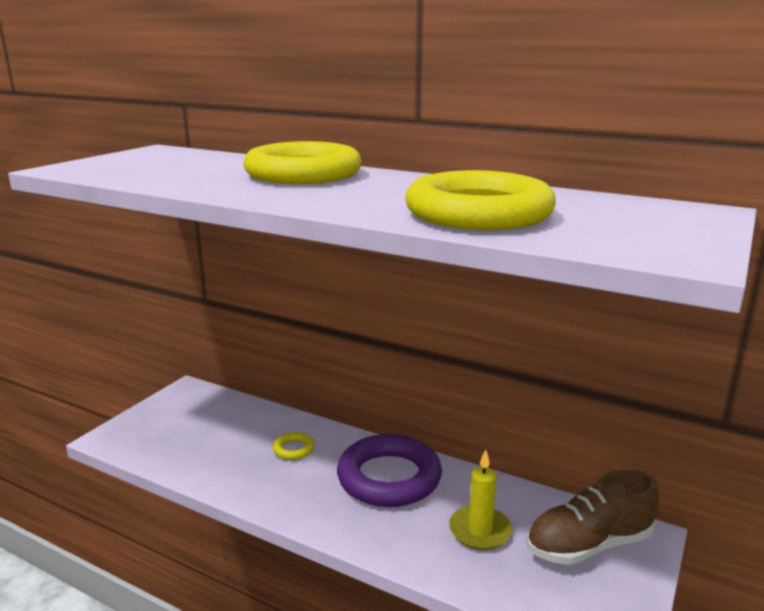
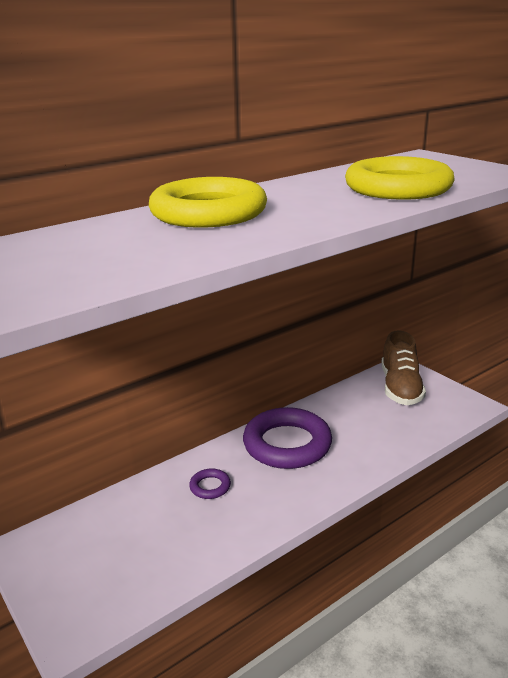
camera: 65 degrees left, 5 degrees up
yellow ring [273,432,315,460] -> purple ring [189,468,231,499]
yellow candle [449,449,512,550] -> none

